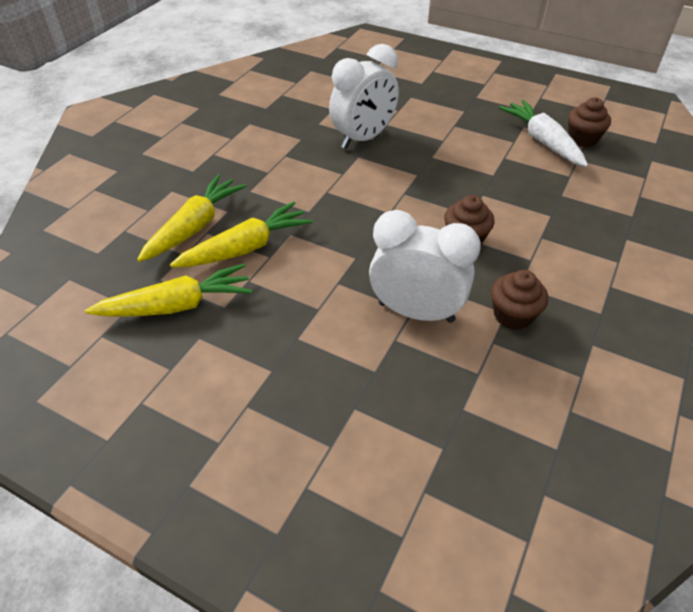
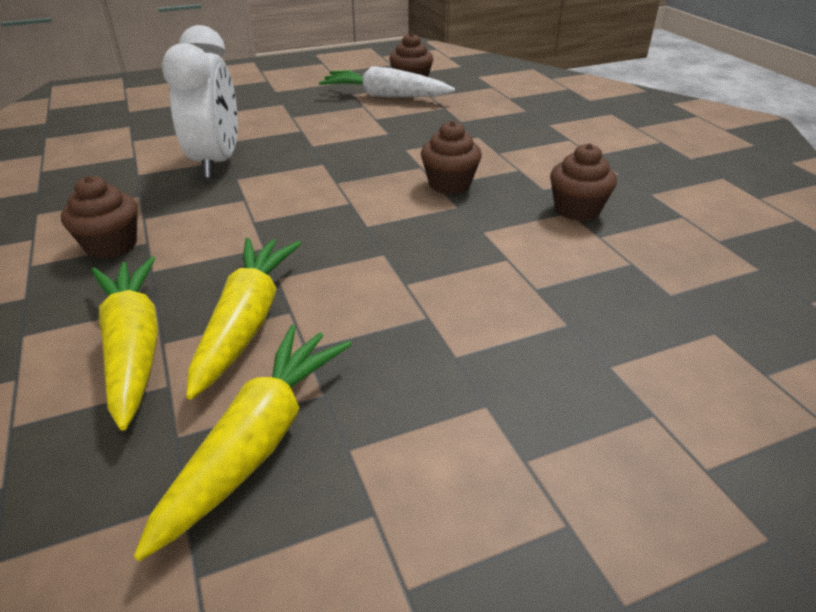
camera: 50 degrees left, 10 degrees down
white clock [369,210,481,323] -> none
none -> brown cupcake [61,176,138,259]

